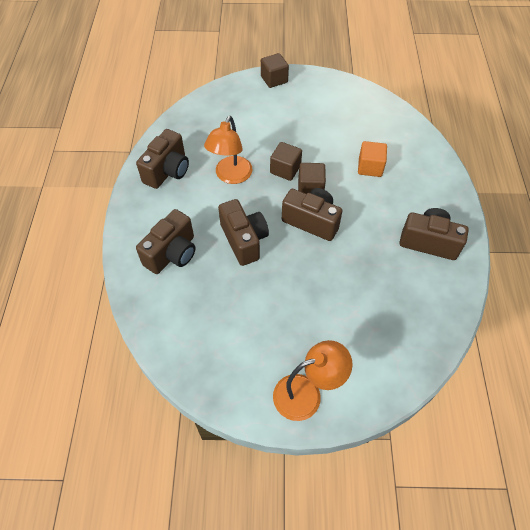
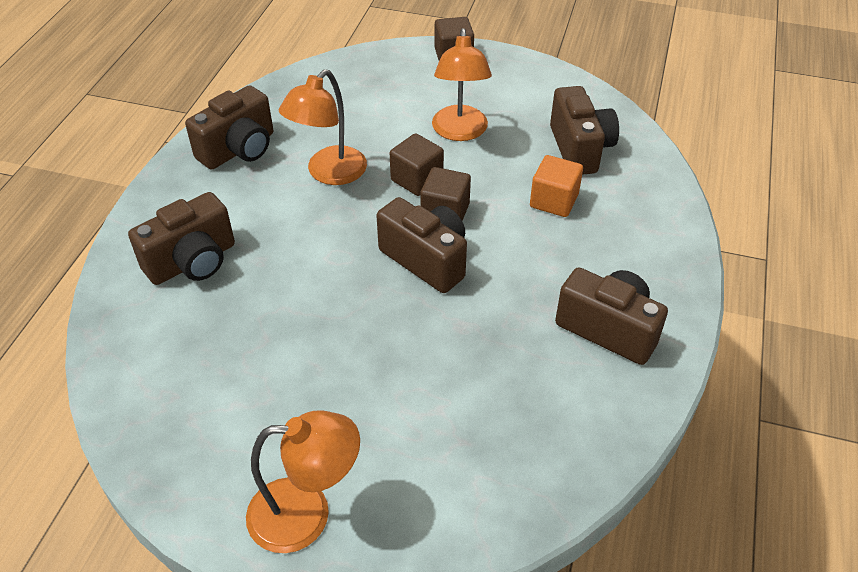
camera: 15 degrees right, 10 degrees down
brown camera [218,199,269,266] -> brown camera moved to [550,86,619,175]
none -> orange lamp [432,28,492,141]

